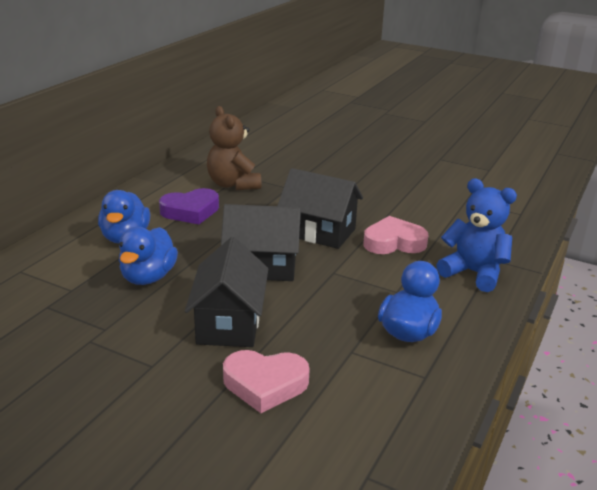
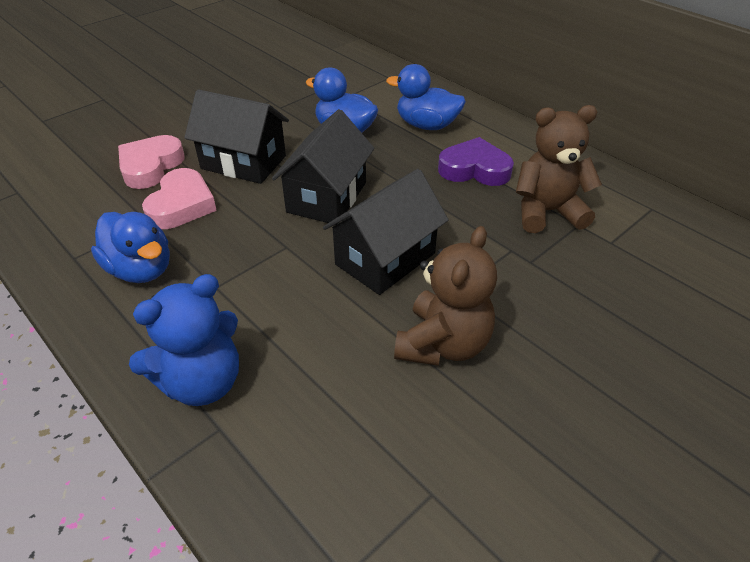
camera: 110 degrees right, 15 degrees up
purple heart [159,188,219,224] -> purple heart turned 105 degrees clockwise [438,137,514,186]
pink heart [363,216,428,254] -> pink heart moved to [142,168,217,229]
none -> brown teddy bear [394,226,497,366]

